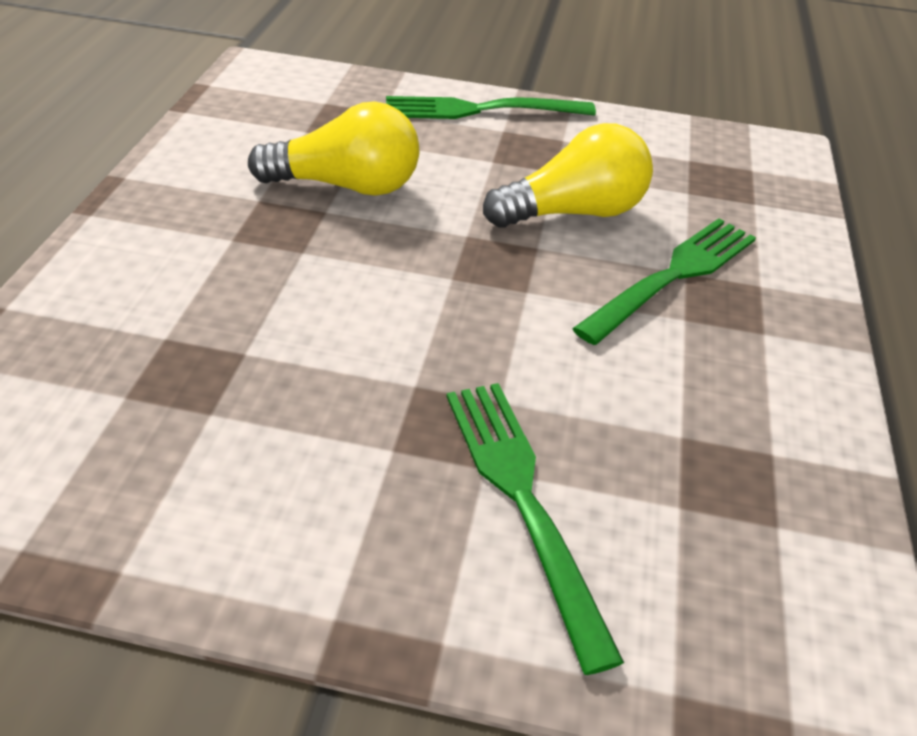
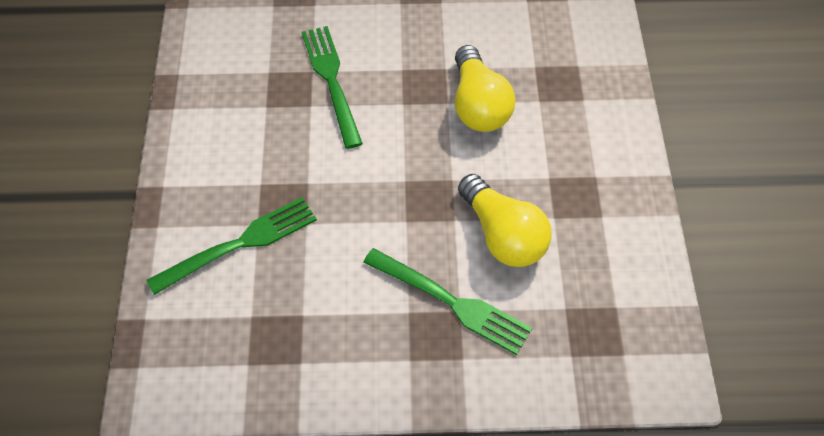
camera: 80 degrees right, 15 degrees up
green fork [386,96,596,119] -> green fork moved to [302,26,363,149]

